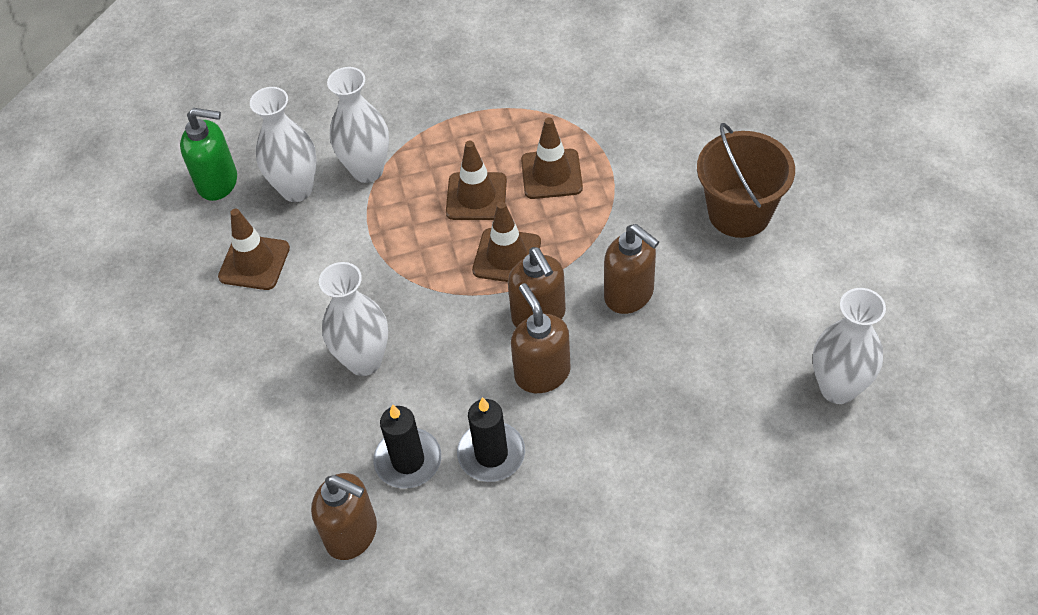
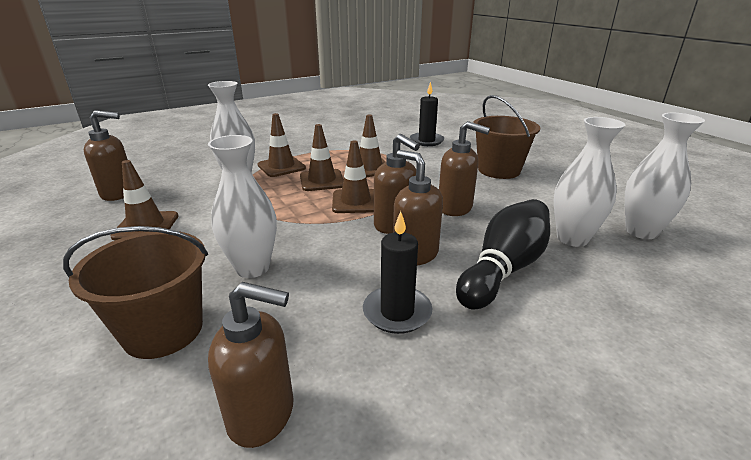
camera: 20 degrees left, 25 degrees down
green soap dispenser [180,108,237,201] -> brown soap dispenser [84,110,128,201]
white vase [250,87,317,202] -> white vase moved to [554,117,626,247]
black candle [373,404,441,489] -> black candle moved to [410,82,444,146]
none -> brown bucket [63,226,208,359]
none -> brown traffic cone [258,113,306,177]
none -> black bowling pin [456,199,550,310]

